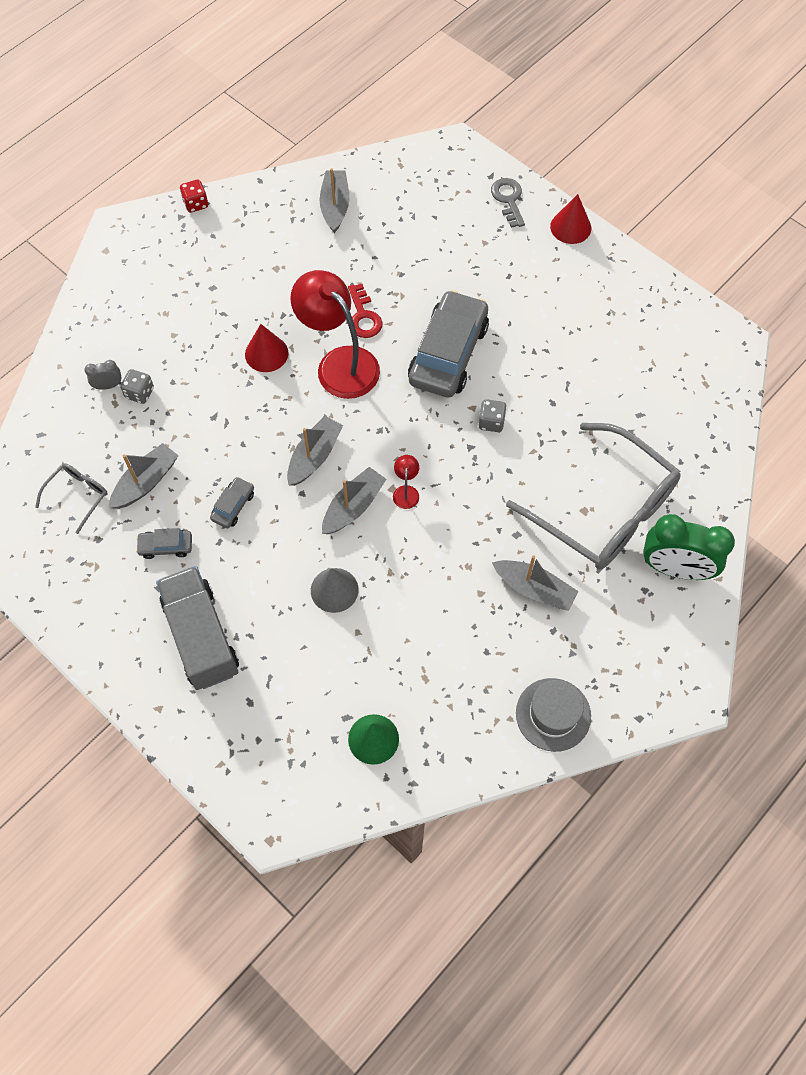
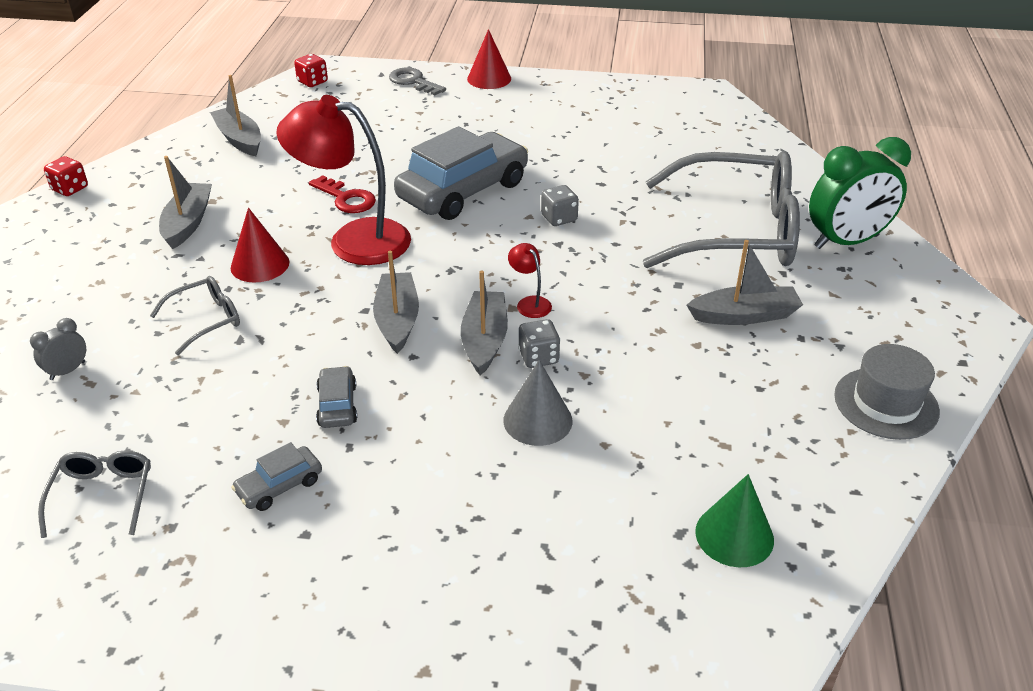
camera: 35 degrees left, 25 degrees down
grey boat [109,443,179,509] -> grey boat moved to [159,156,212,249]
grey dice [120,369,154,404] -> grey dice moved to [518,319,560,368]
grey truck [156,566,239,690] -> none
grey car [408,290,489,398] -> grey car turned 60 degrees clockwise [394,126,528,220]
none -> grey glasses [150,276,240,355]
none -> red dice [294,54,328,87]

